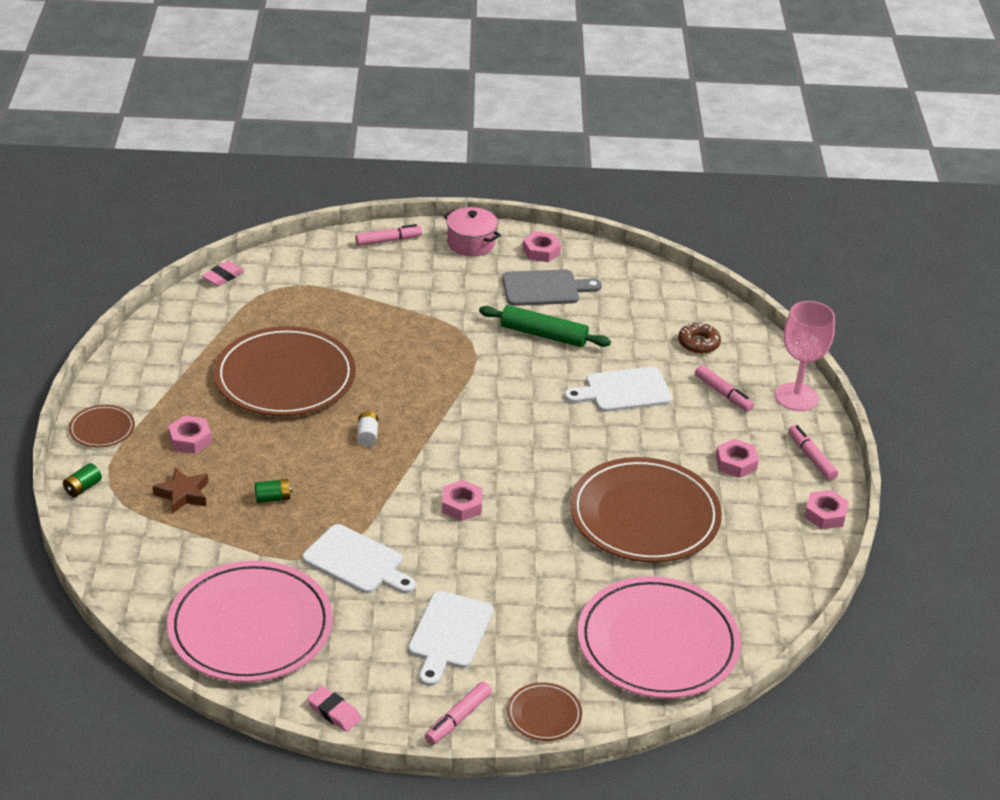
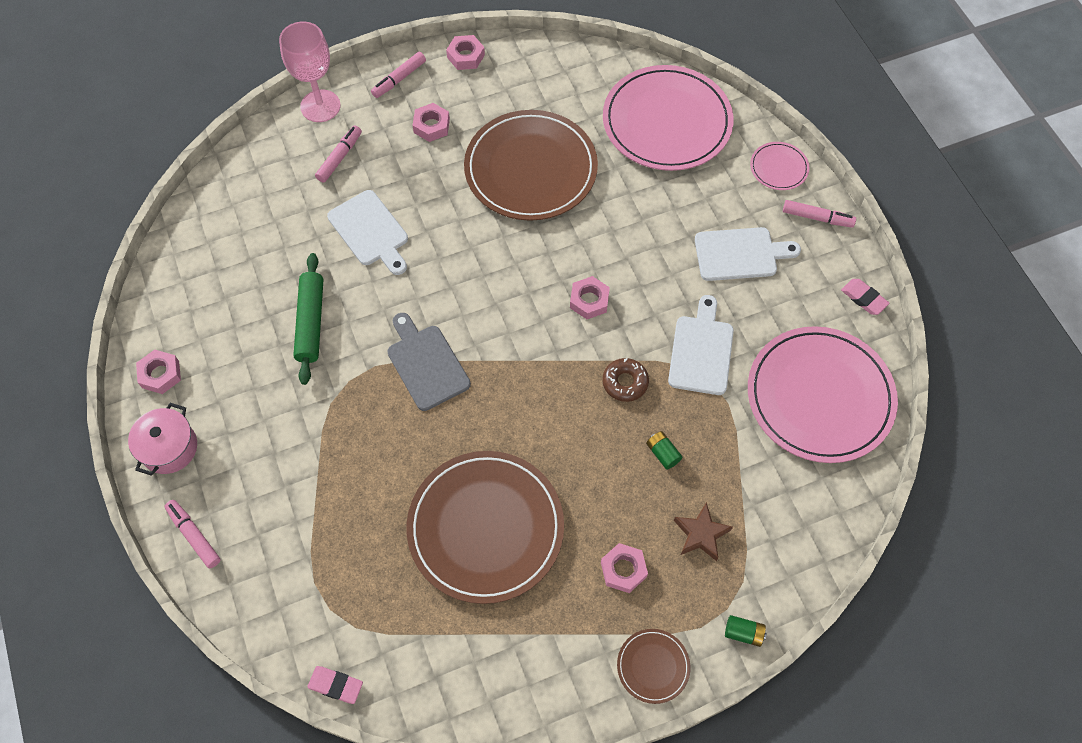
camera: 110 degrees left, 25 degrees up
pink eraser [307,686,362,732] -> pink eraser turned 60 degrees counterclockwise [841,279,890,315]
white battery [357,411,378,446] -> none
grey cutting board [502,269,602,306] -> grey cutting board moved to [388,313,471,411]
brown plate [507,682,582,741] -> pink plate [750,142,810,190]
brown donut [678,323,721,354] -> brown donut moved to [602,358,649,402]

